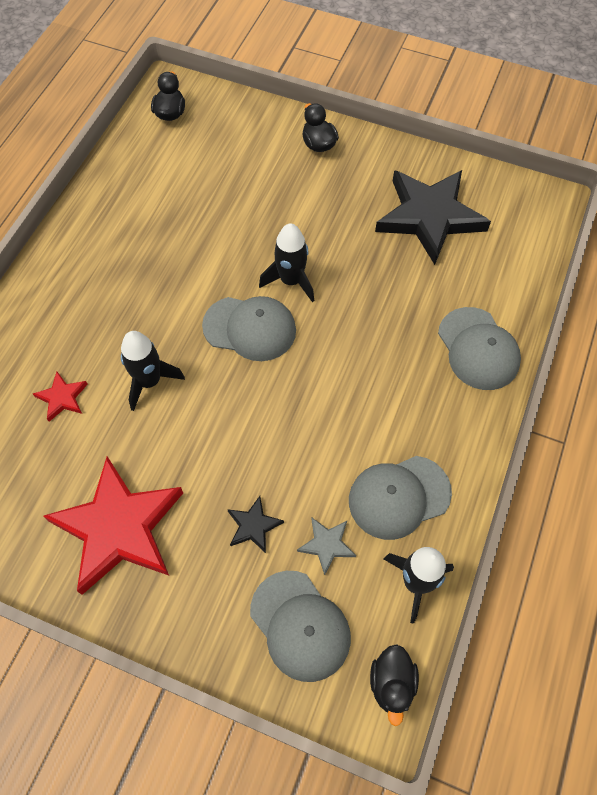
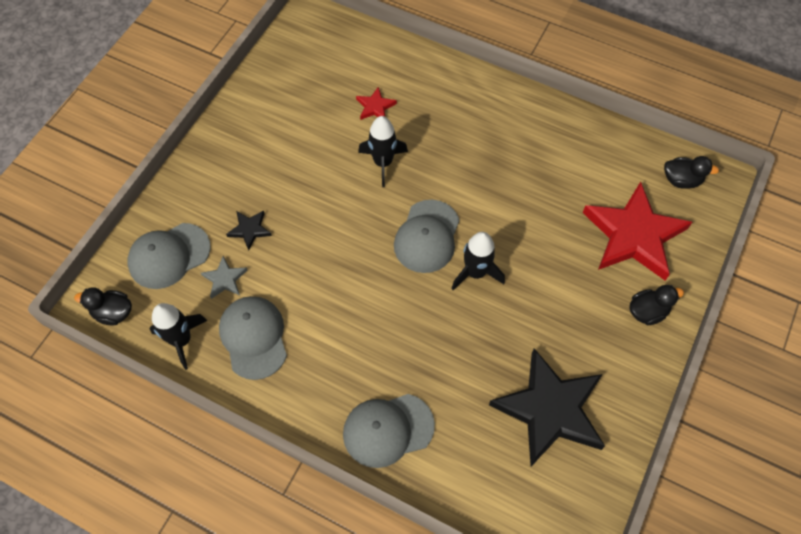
camera: 95 degrees right, 0 degrees up
red star [43,456,183,595] -> red star moved to [583,182,692,281]

